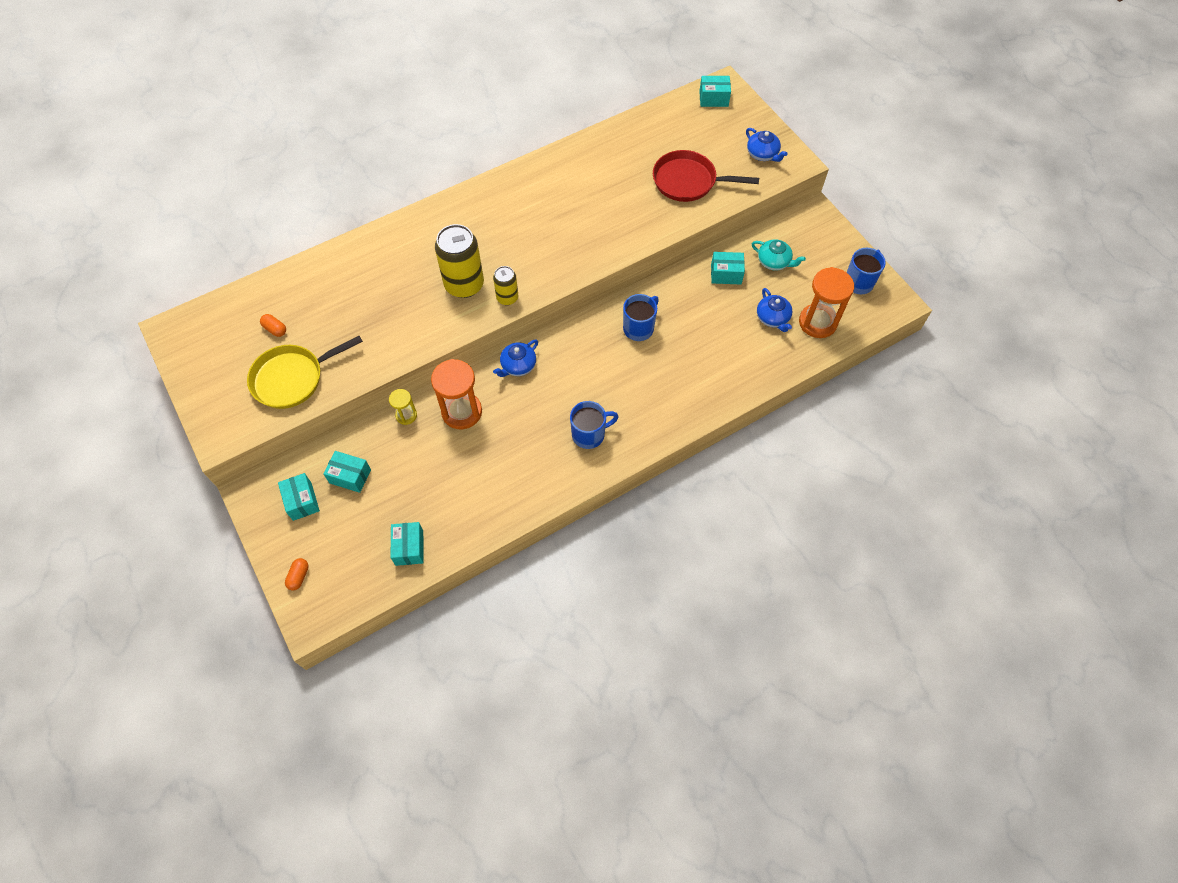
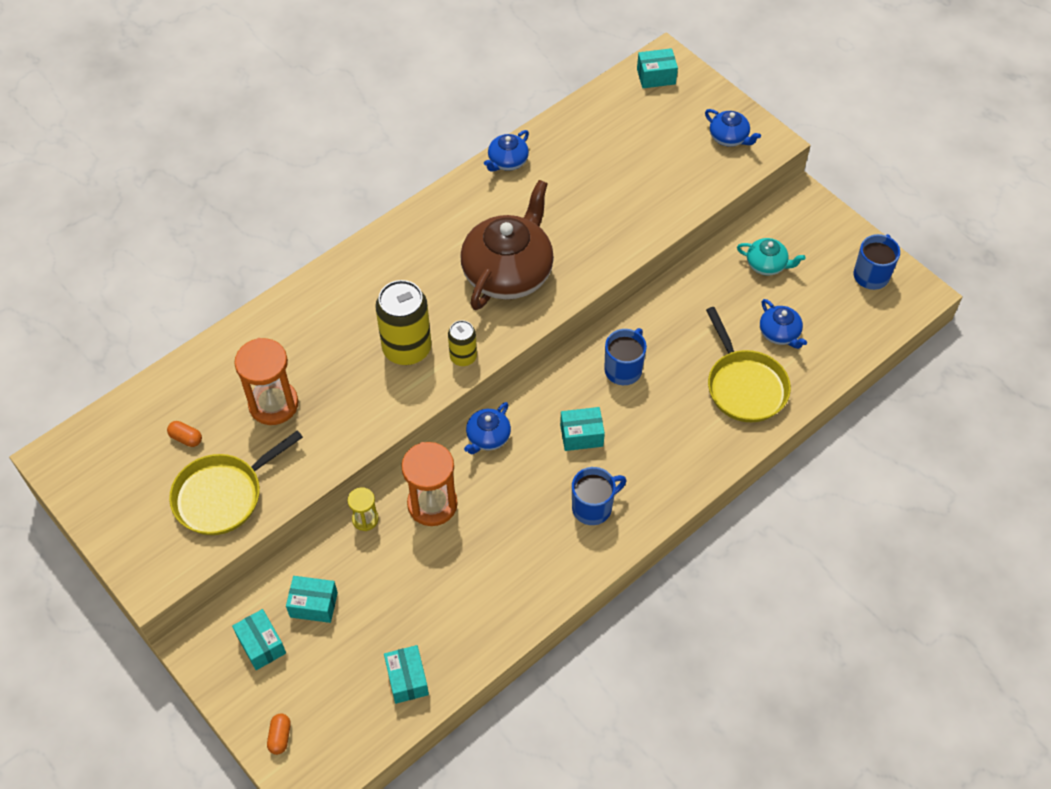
camera: 10 degrees left, 5 degrees down
red pan [653,150,759,202] -> none
turquoise box [711,252,745,284] -> turquoise box moved to [560,407,605,451]
orange hourglass [799,267,854,338] -> orange hourglass moved to [234,338,298,425]
none -> brown teapot [460,180,554,310]
none -> blue teapot [484,130,529,172]
none -> yellow pan [706,307,791,422]

